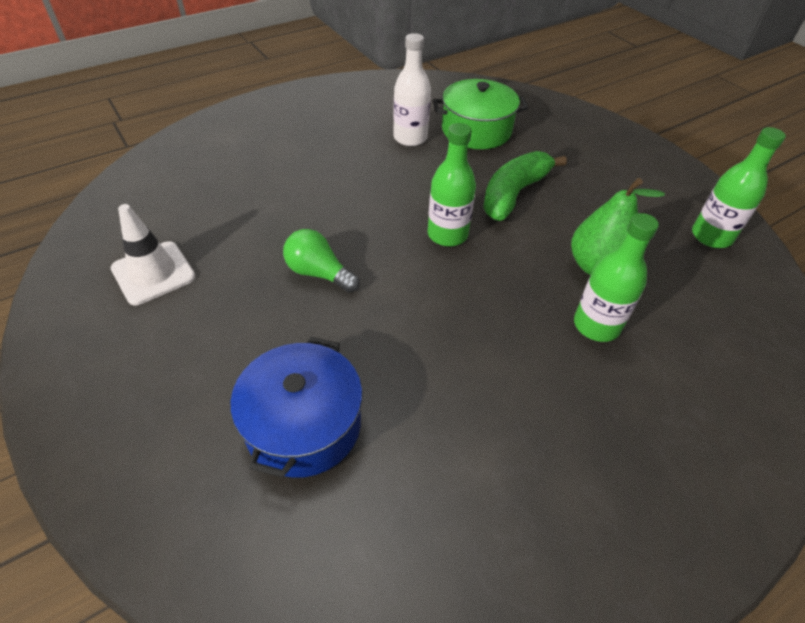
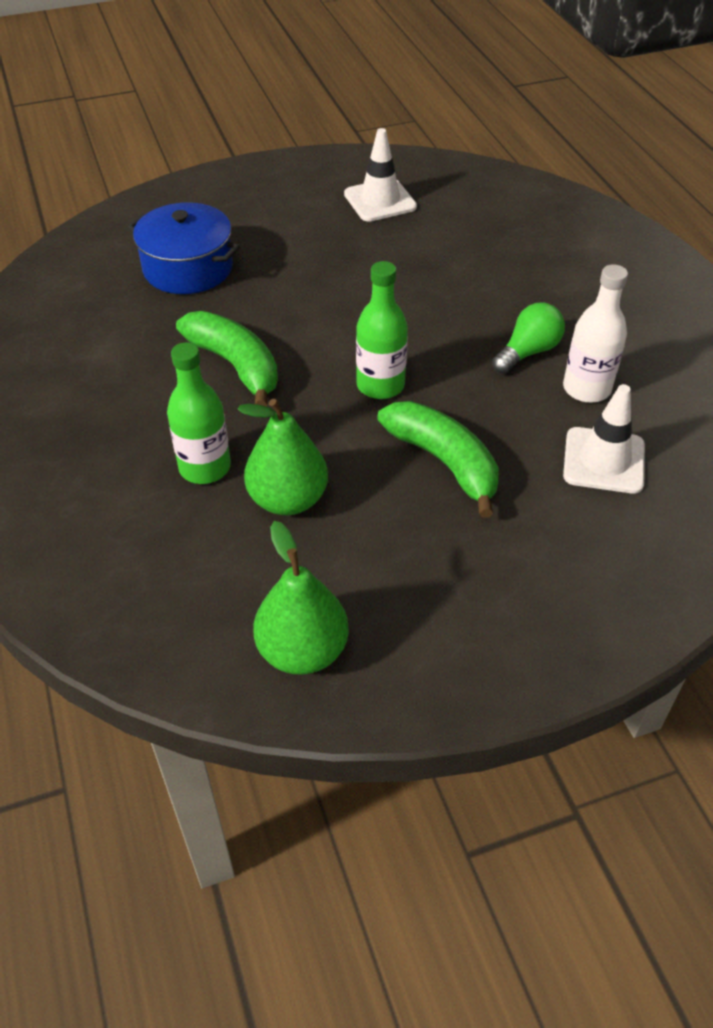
camera: 105 degrees right, 0 degrees up
green light bulb [283,229,360,293] -> green light bulb moved to [492,303,565,374]
green pot [433,79,528,149] -> white traffic cone [563,384,645,494]
green bottle [692,127,786,248] -> green pear [254,521,349,675]
none -> green banana [176,311,278,406]

